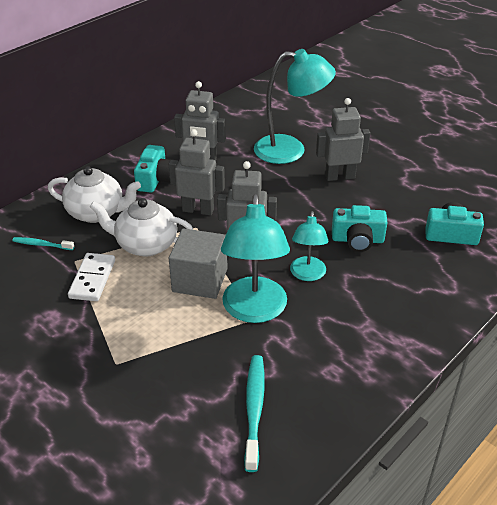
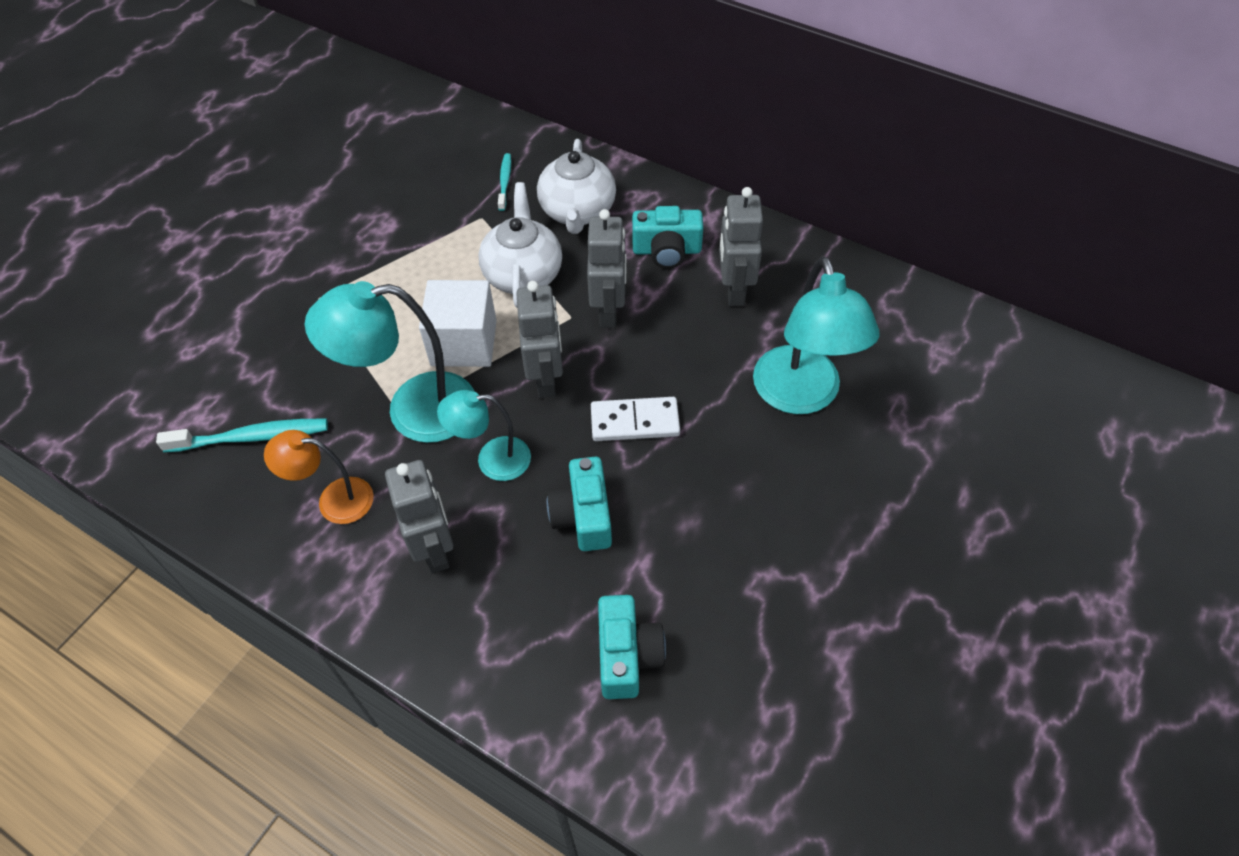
camera: 80 degrees right, 15 degrees up
white domino [68,253,115,301] -> white domino moved to [591,397,680,441]
grey cube [169,228,228,299] -> white cube [419,280,497,367]
grey robot [316,98,370,181] -> grey robot moved to [385,460,453,573]
none -> orange lamp [264,430,374,524]

